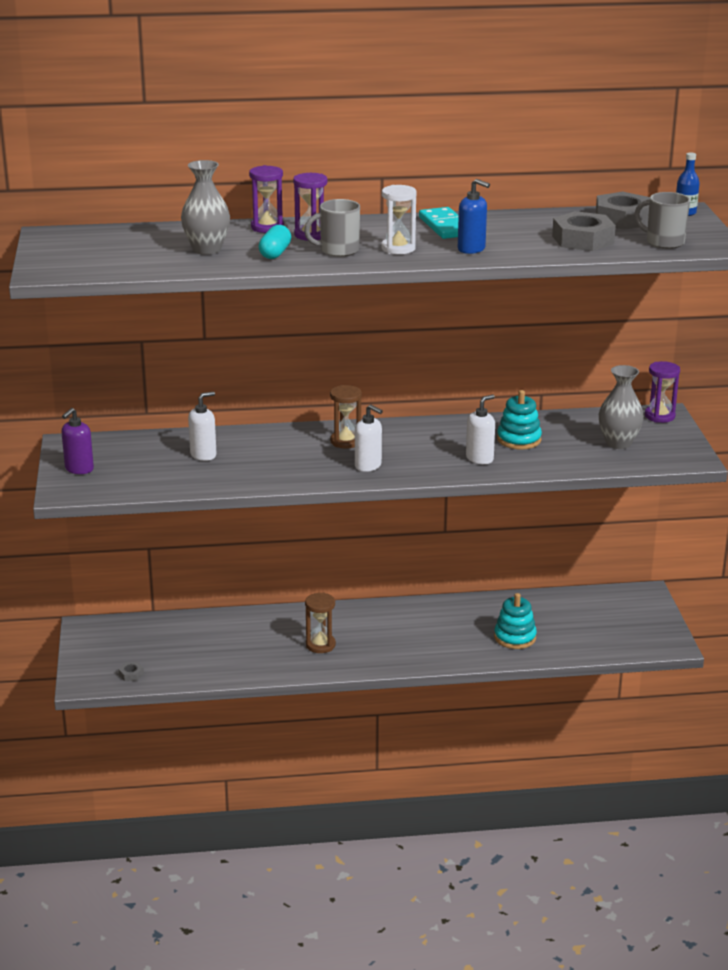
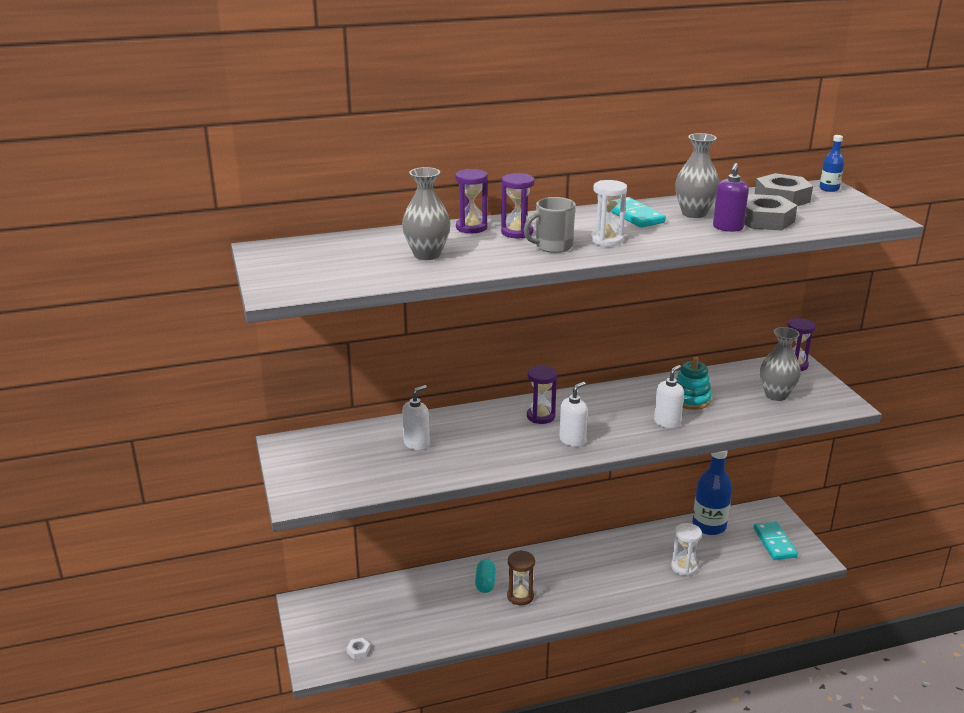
camera: 10 degrees left, 0 degrees up
purple soap dispenser [61,408,94,474] -> purple soap dispenser moved to [713,163,749,232]
grey nut [118,662,144,681] -> white nut [347,638,370,660]
turquoise capsule [259,225,291,259] -> turquoise capsule moved to [475,559,496,593]
brown hourglass [330,385,362,449] -> purple hourglass [527,366,557,424]
white soap dispenser [355,404,383,472] -> white soap dispenser turned 75 degrees counterclockwise [559,382,588,447]
blue soap dispenser [458,179,490,254] -> none
turquoise stacking toy [494,593,537,649] -> white hourglass [671,523,702,576]
grey mug [634,192,690,249] -> none
none -> grey vase [675,133,719,218]
none -> blue bottle [692,450,732,535]
none -> turquoise domino [754,522,798,560]

